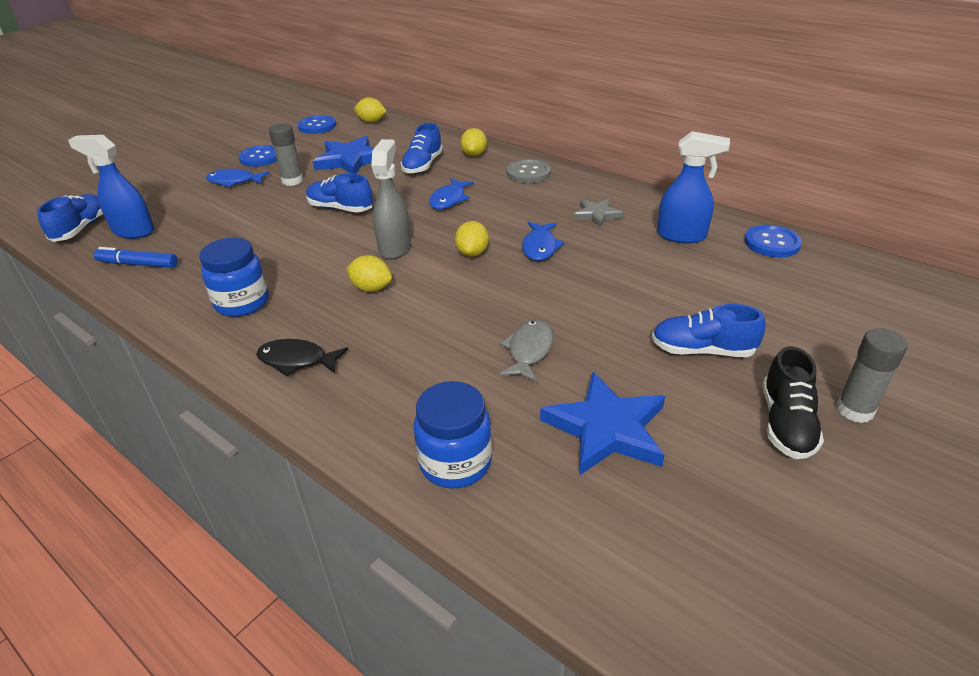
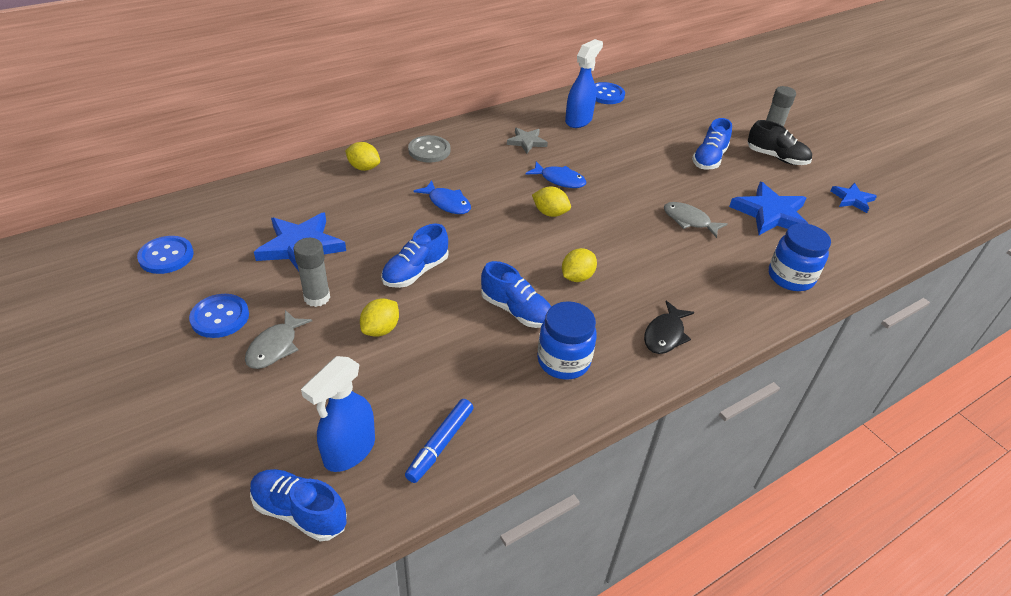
camera: 75 degrees left, 5 degrees up
blue fish [206,169,270,187] -> grey fish [245,310,312,369]
yellow lemon [354,97,387,123] -> yellow lemon moved to [360,298,399,337]
grey spray bottle [371,139,411,260] -> none
blue shoe [401,123,443,174] -> blue shoe moved to [481,261,551,328]
none -> blue star [830,183,877,213]

